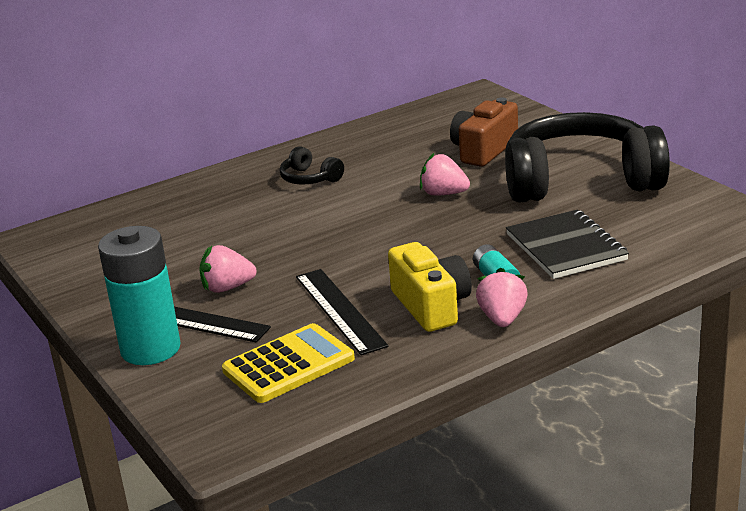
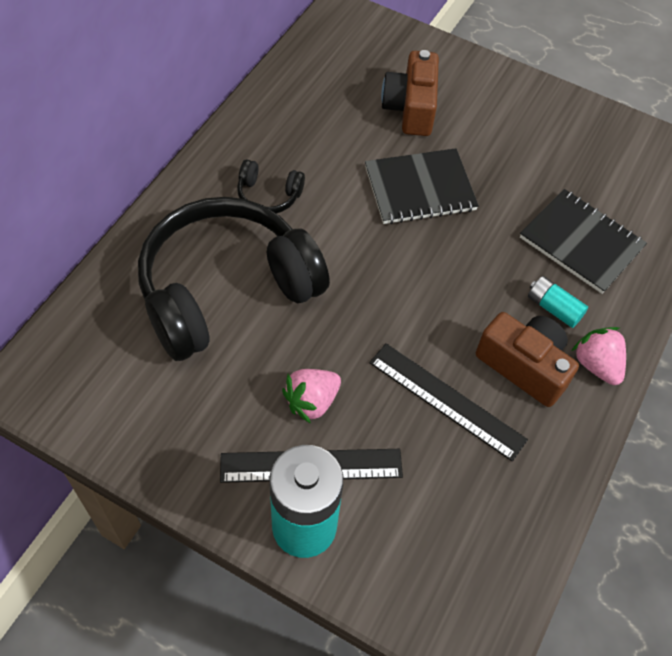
camera: 35 degrees left, 30 degrees up
yellow calculator [222,323,355,403] -> none
yellow camera [388,242,472,332] -> brown camera [476,312,579,407]
pink strawberry [420,153,470,196] -> black notebook [365,148,479,224]
black headphones [505,112,670,203] -> black headphones moved to [138,197,330,361]

